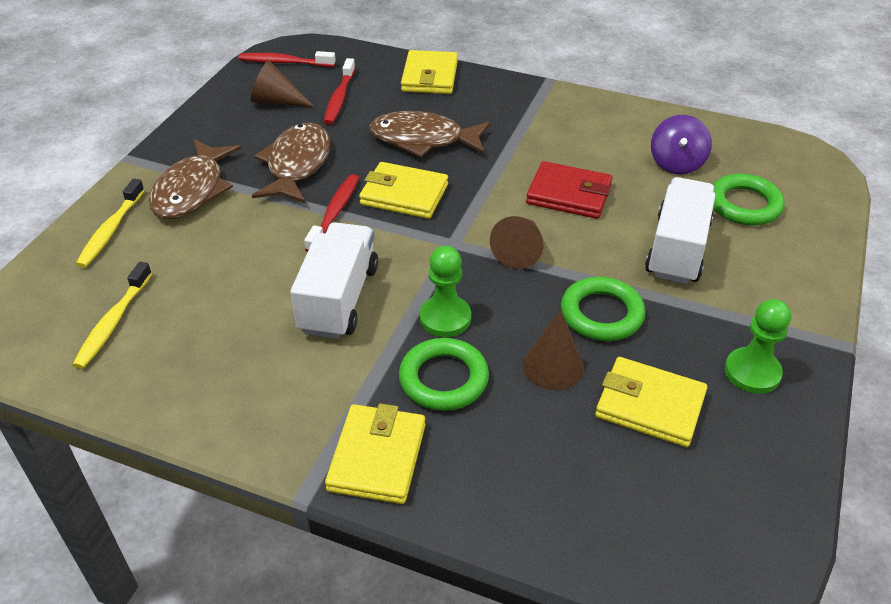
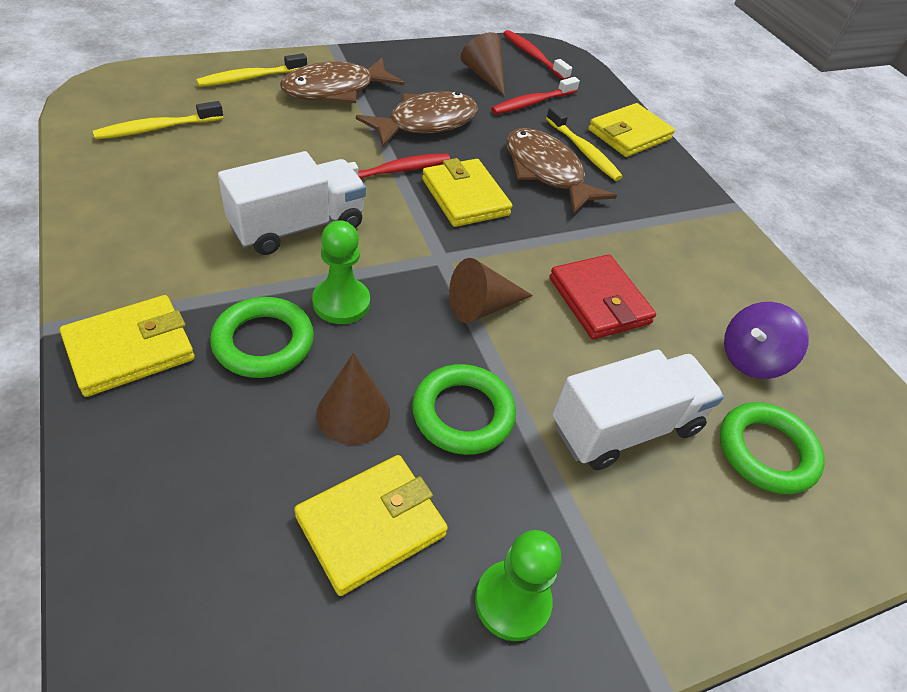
camera: 40 degrees right, 5 degrees up
yellow wallet [595,357,707,447] -> yellow wallet turned 75 degrees clockwise [294,455,448,596]
none -> yellow toothbrush [546,106,623,181]

